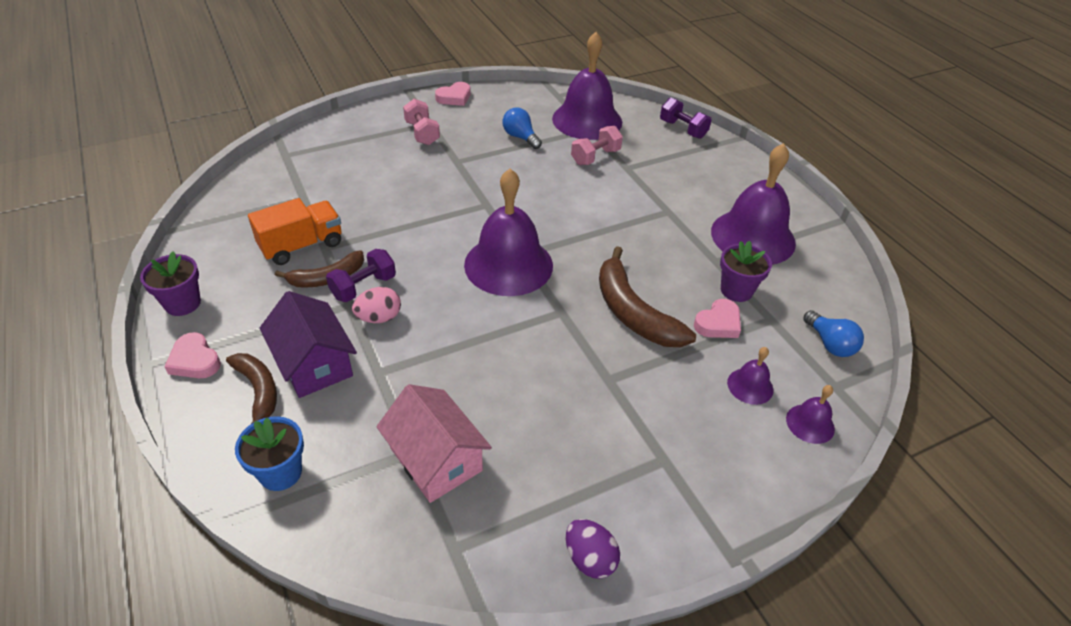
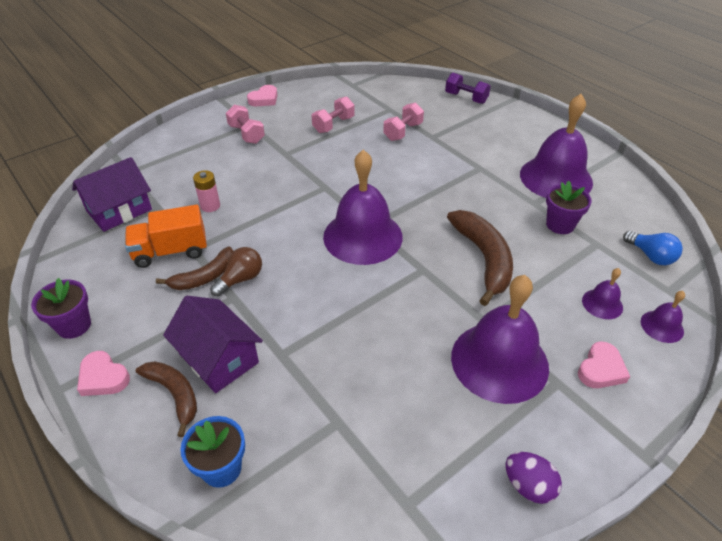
camera: 10 degrees left, 0 degrees up
orange truck [248,198,342,265] -> orange truck turned 150 degrees counterclockwise [125,205,207,268]
purple dumbbell [326,249,396,302] -> brown light bulb [210,247,262,297]
pink egg [352,287,401,323] -> none
pink house [376,384,492,503] -> none
blue light bulb [503,107,542,149] -> pink dumbbell [312,96,355,133]
purple bell [552,32,622,140] -> purple bell moved to [451,275,549,404]
brown banana [599,246,696,347] -> brown banana turned 150 degrees counterclockwise [447,210,513,306]
pink heart [694,299,741,338] -> pink heart moved to [578,341,630,388]
none -> purple house [72,157,152,232]
none -> pink battery [193,170,220,212]

